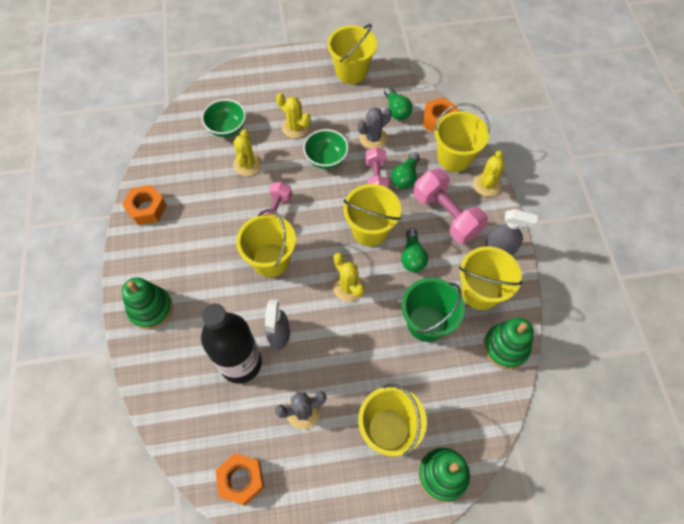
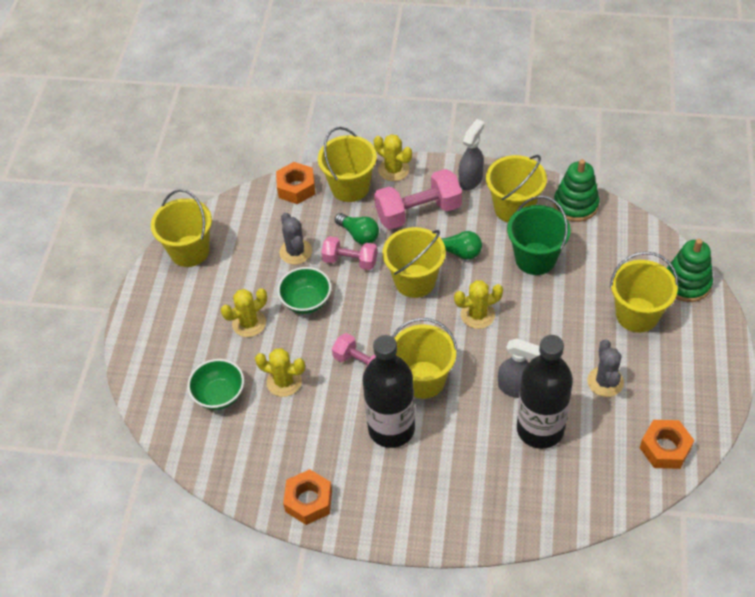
camera: 70 degrees left, 10 degrees down
green stacking toy [122,277,173,330] -> none
green light bulb [384,87,412,120] -> none
none -> black bottle [363,335,415,448]

